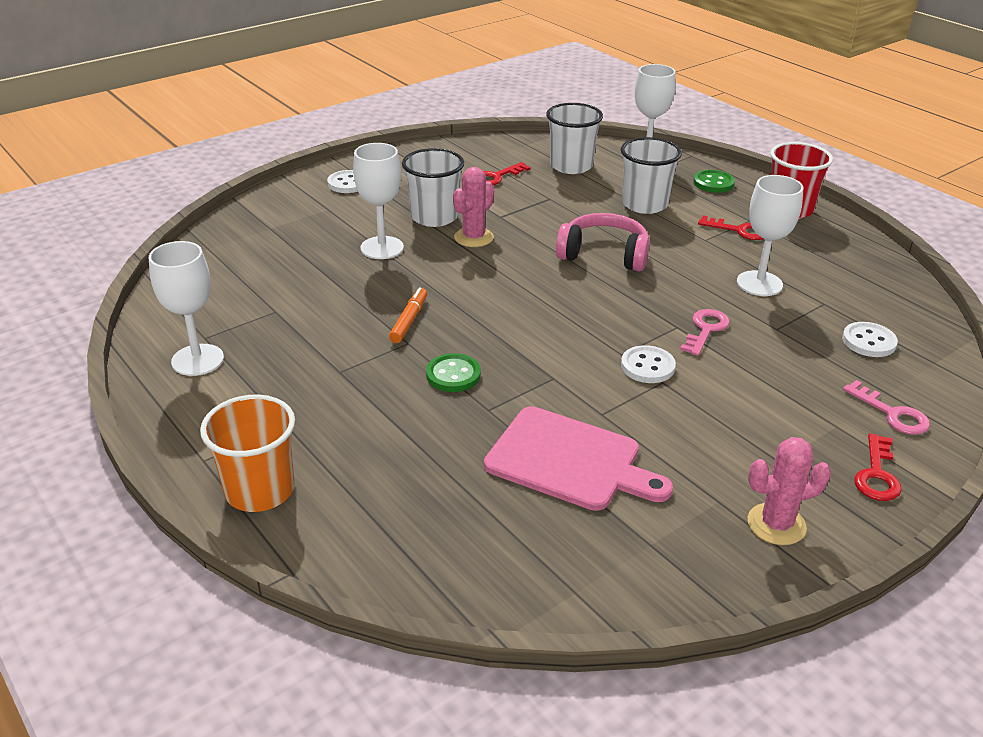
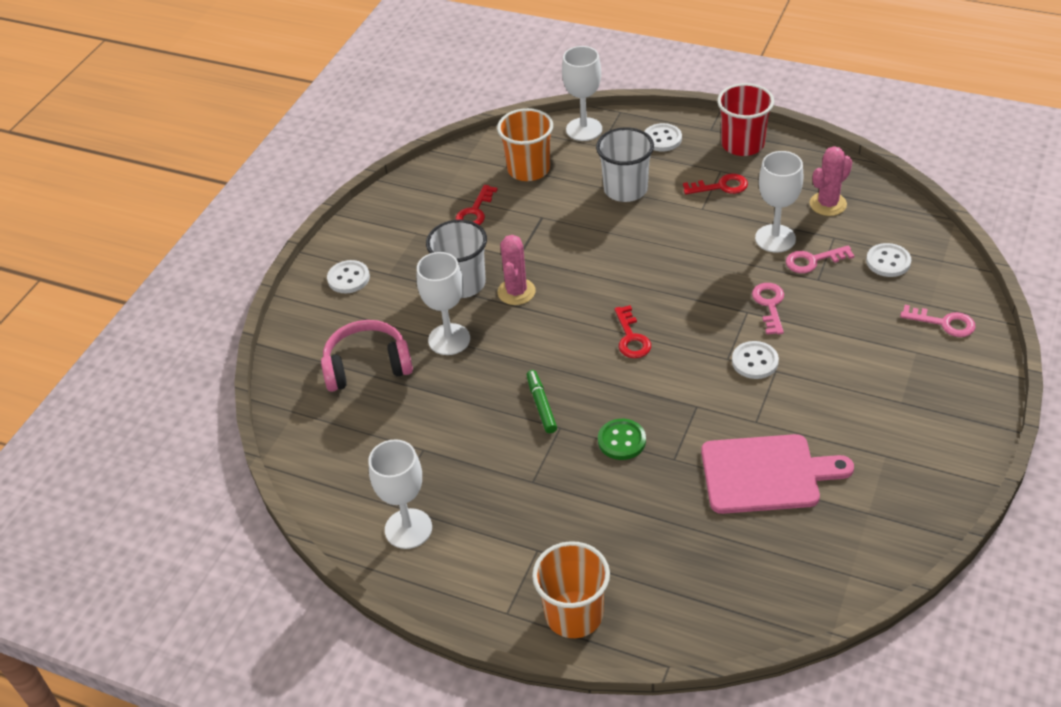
camera: 25 degrees left, 10 degrees up
orange marker [389,287,427,343] -> green marker [527,370,557,433]
white cup [546,103,603,174] -> orange cup [497,108,553,181]
pink headphones [556,213,650,271] -> pink headphones moved to [321,320,413,392]
green button [693,170,735,193] -> white button [644,123,682,152]
pink cactus [748,437,831,545] -> pink cactus moved to [810,146,852,216]
red key [854,433,902,501] -> red key moved to [614,305,651,358]
none -> pink key [786,246,854,273]

